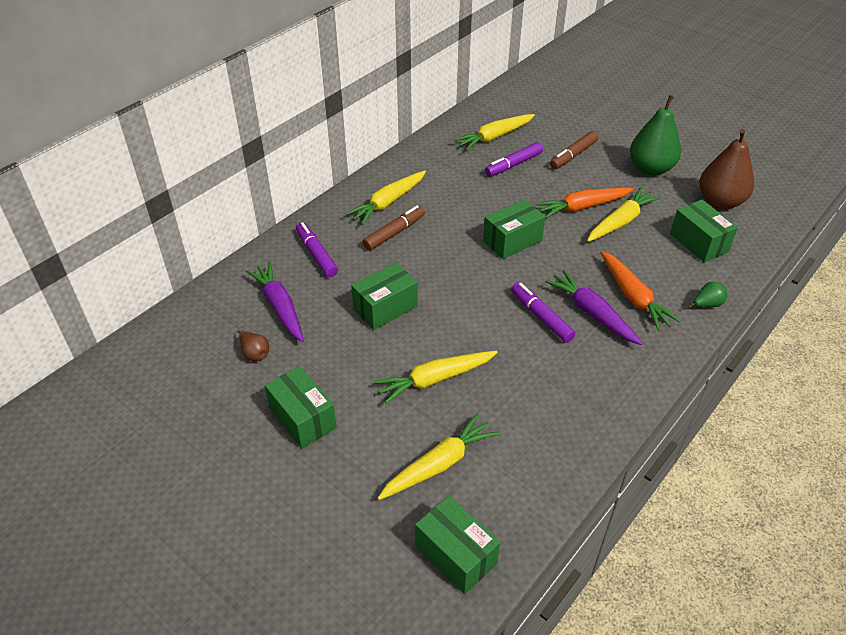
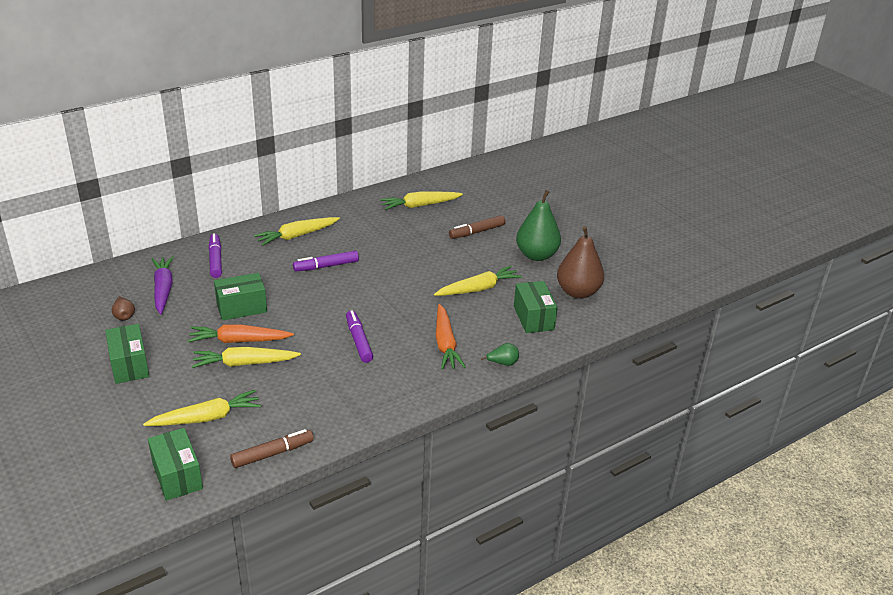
camera: 15 degrees right, 10 degrees down
brown marker [362,205,425,251] -> brown marker moved to [230,429,314,468]
green box [483,199,545,259] -> none
purple marker [485,142,543,177] -> purple marker moved to [293,251,359,272]
orange carrot [535,188,634,219] -> orange carrot moved to [188,324,294,343]
purple carrot [545,270,643,345] -> none

